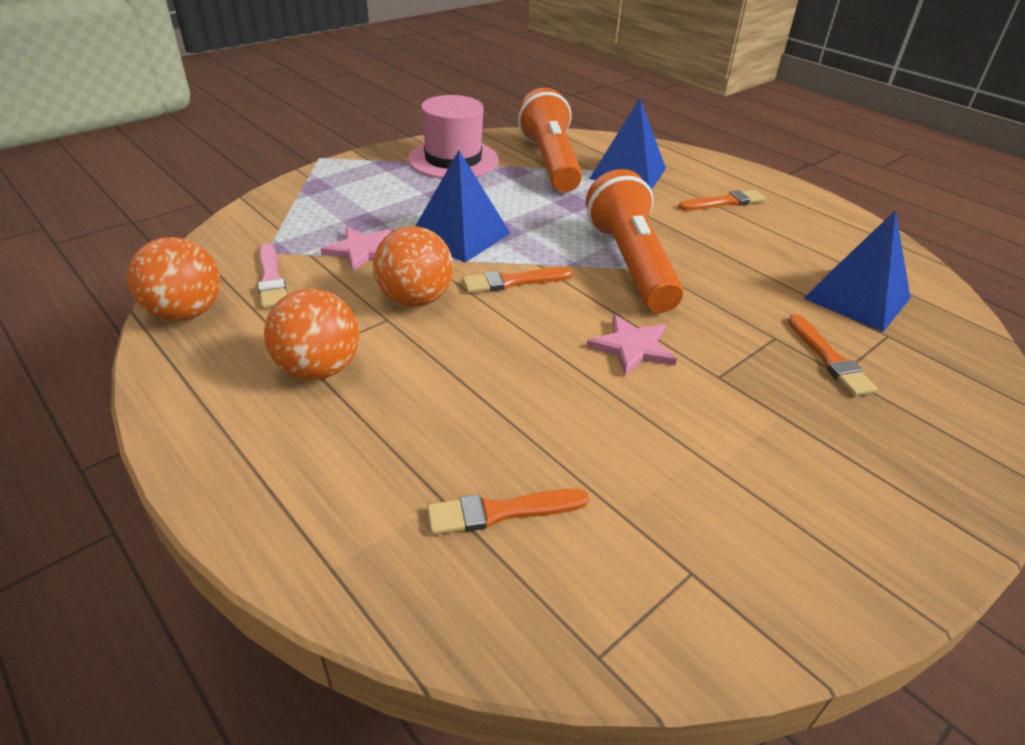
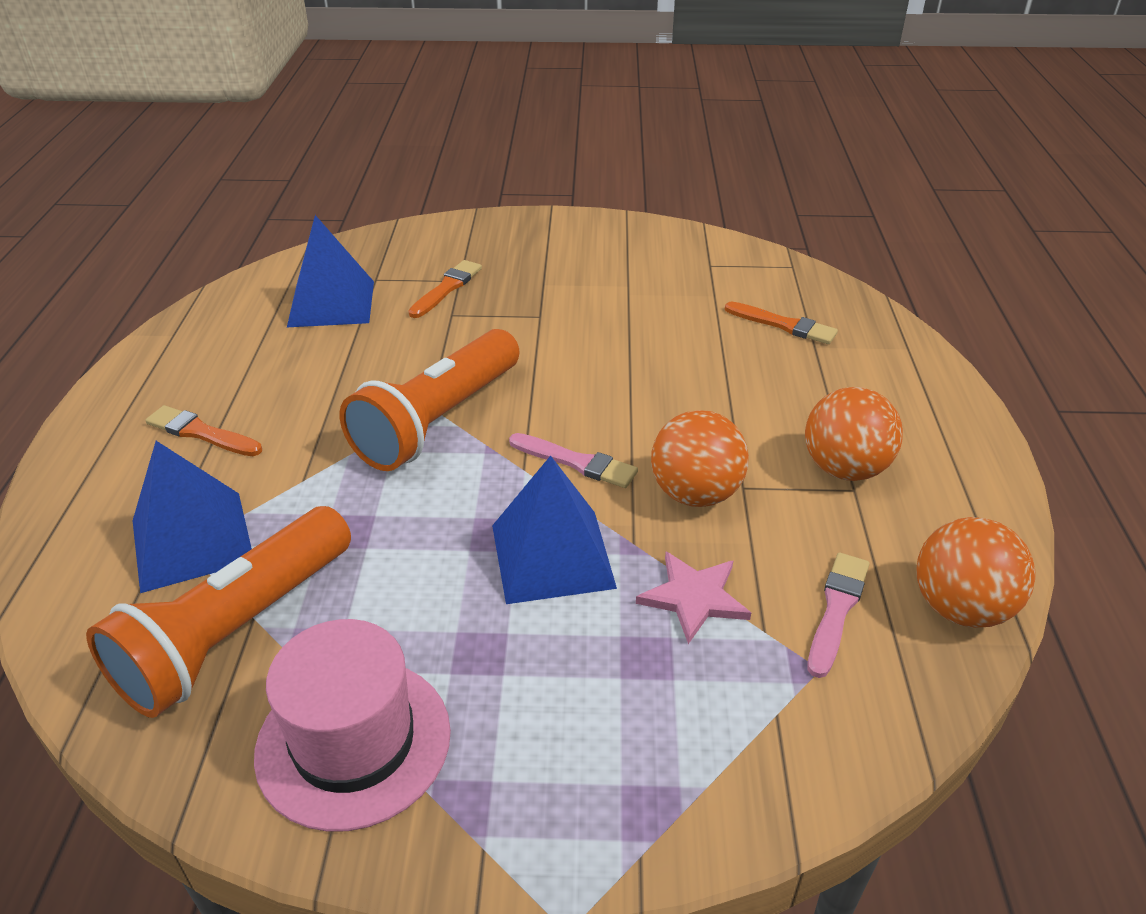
camera: 135 degrees left, 0 degrees up
orange brush [462,267,573,293] -> pink brush [509,433,638,488]
pink star [586,314,677,376] -> none

